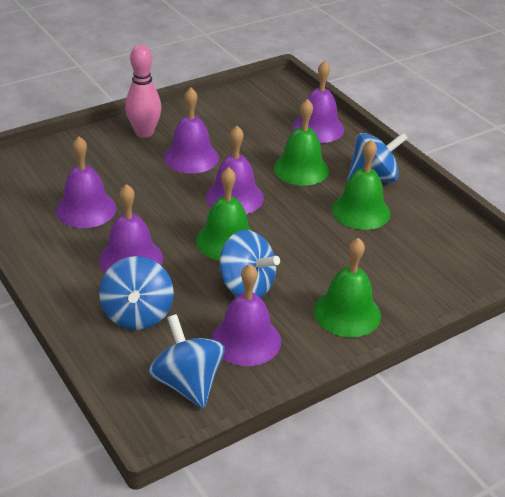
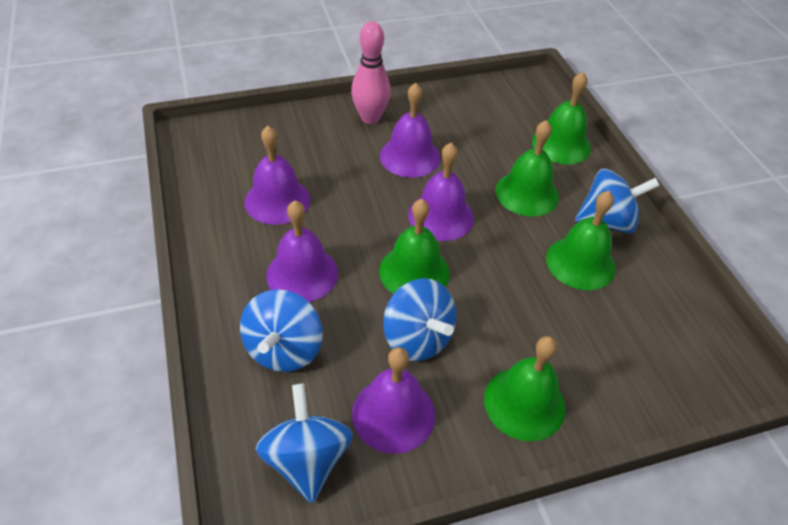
camera: 15 degrees right, 10 degrees up
purple bell [292,61,344,143] -> green bell [532,72,591,165]

